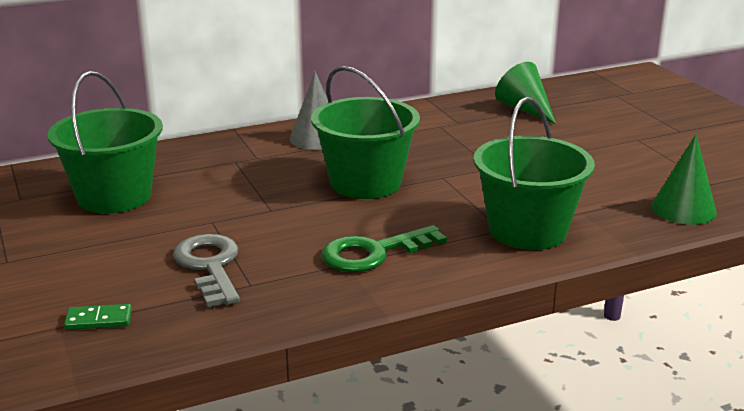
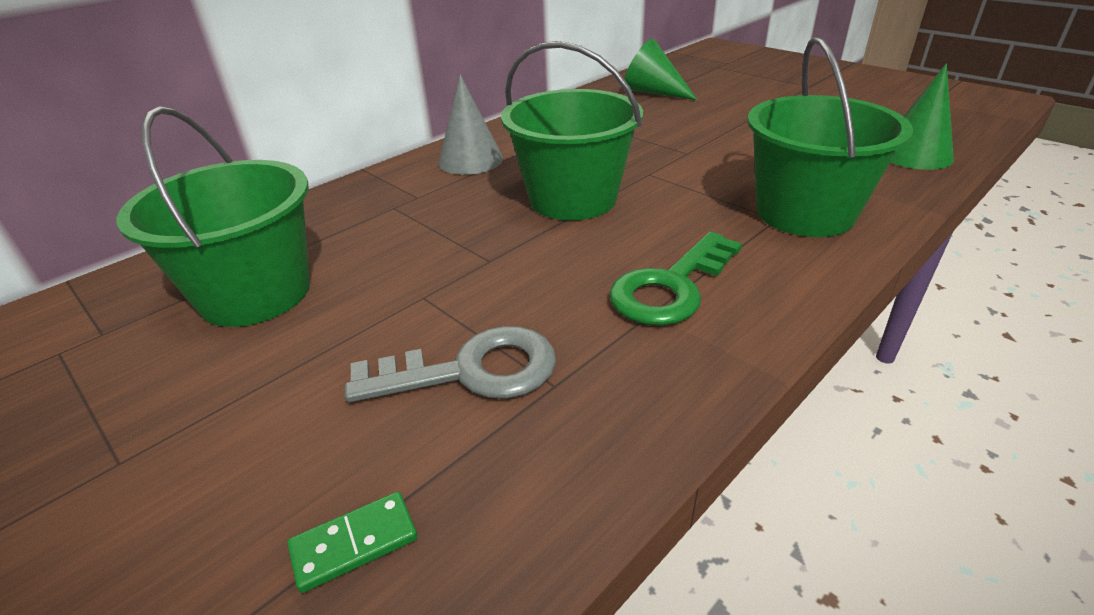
camera: 20 degrees left, 10 degrees up
grey key [173,234,240,307] -> grey key turned 120 degrees clockwise [345,326,556,402]

